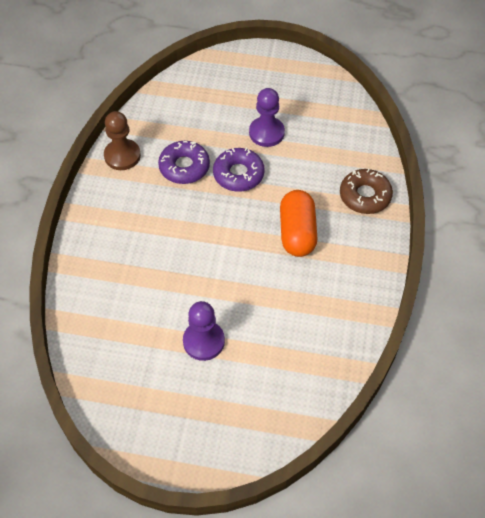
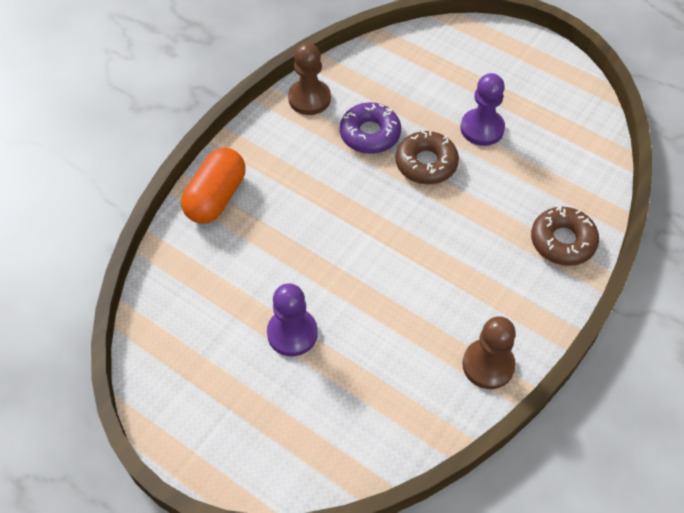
camera: 25 degrees right, 0 degrees up
purple donut [213,148,265,192] -> brown donut [396,131,459,184]
orange capsule [280,190,318,257] -> orange capsule moved to [181,148,245,224]
none -> brown pawn [462,316,516,389]

